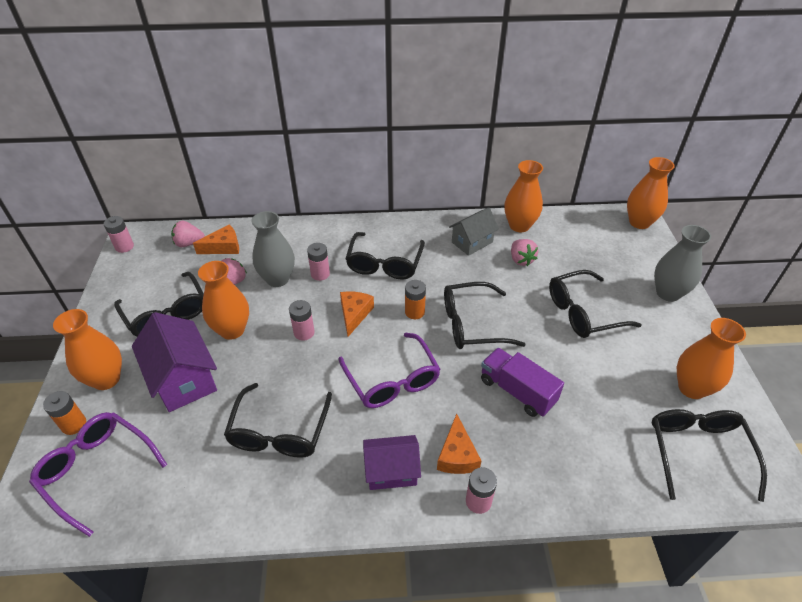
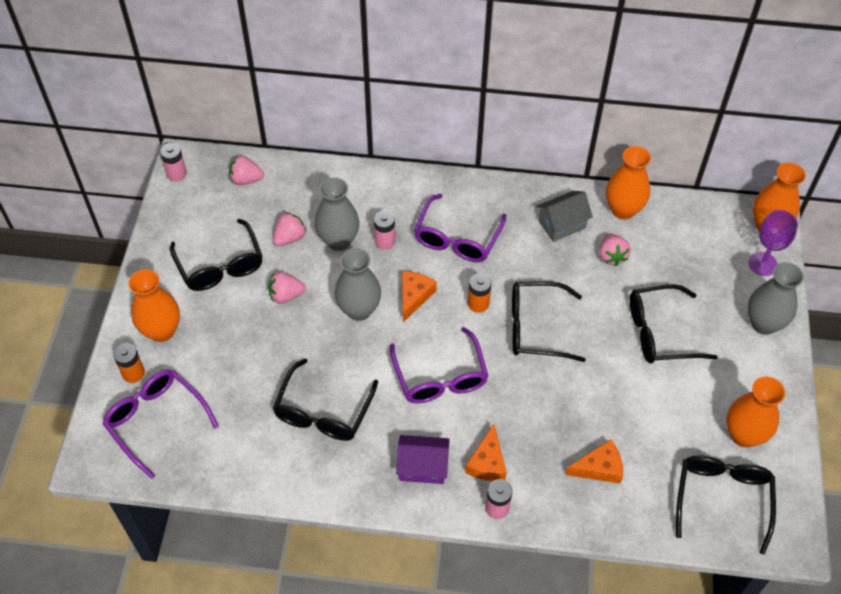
camera: 10 degrees right, 10 degrees up
purple house [132,312,217,412] -> none
orange cheese [193,224,239,254] -> orange cheese moved to [565,439,623,484]
orange vase [198,261,249,340] -> pink strawberry [268,272,306,304]
pink battery [289,300,315,341] -> grey vase [334,248,381,321]
black glasses [345,232,425,279] -> purple glasses [414,194,507,262]
purple truck [481,348,564,417] -> none
none -> purple goblet [748,210,798,276]

